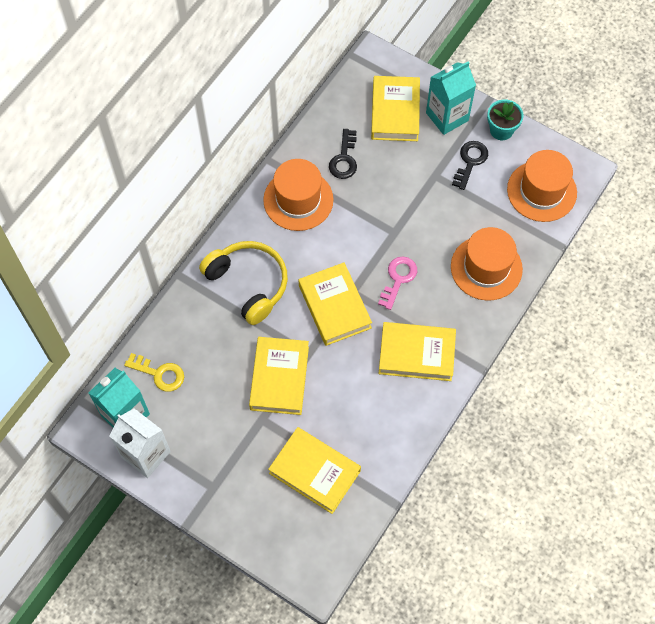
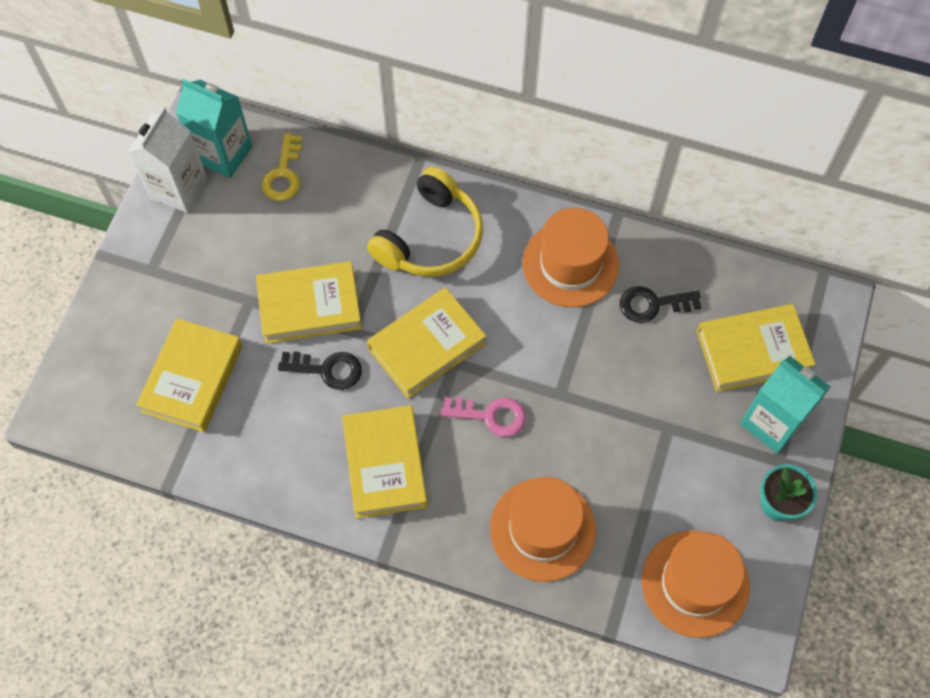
camera: 75 degrees right, 0 degrees up
black key [452,141,488,190] -> black key moved to [278,352,362,390]

